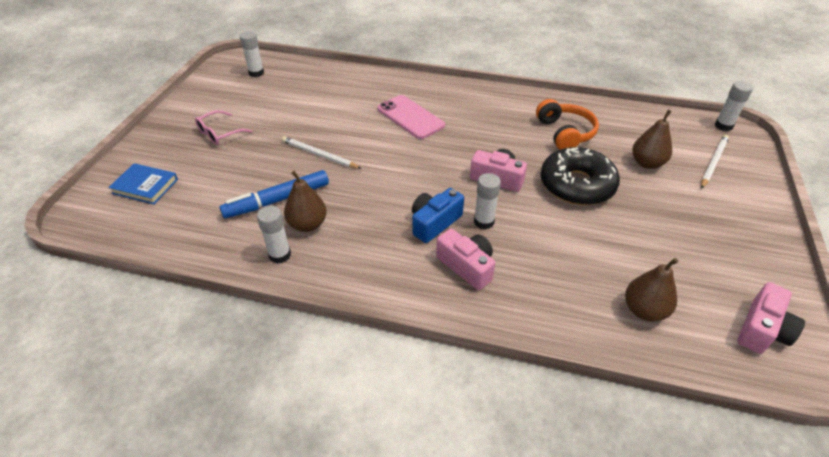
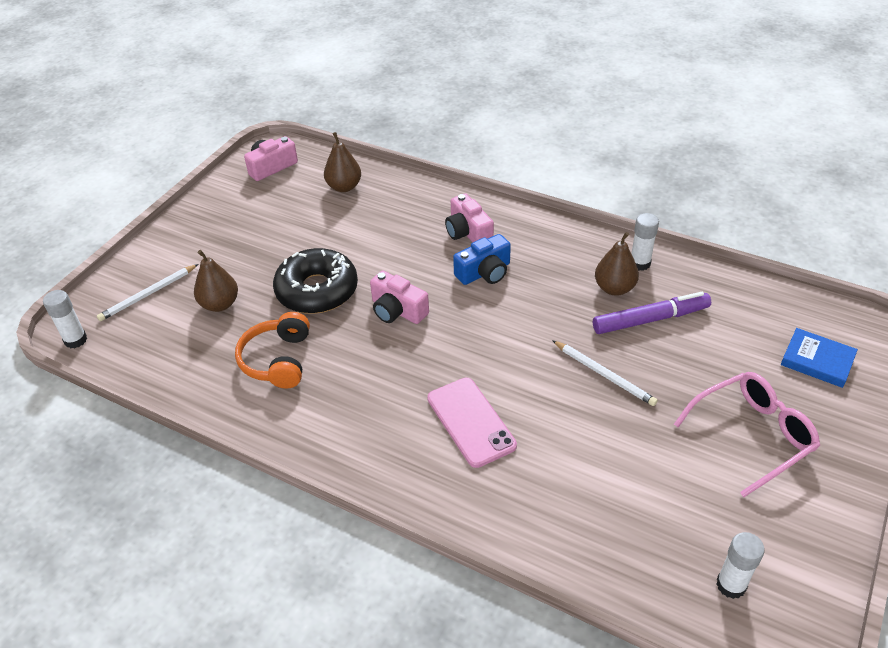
camera: 165 degrees left, 0 degrees up
pink glasses [195,110,252,145] -> pink glasses [674,372,820,497], size x1.63
blue marker [220,170,329,218] -> purple marker [593,292,711,334]
white glue stick [474,173,501,229] -> none

